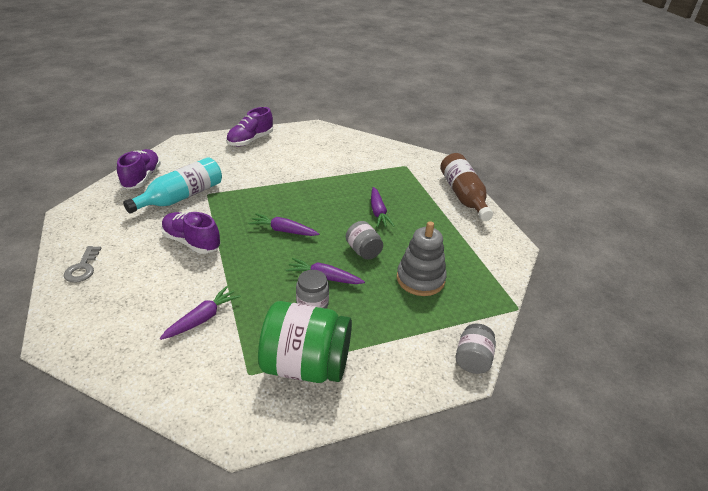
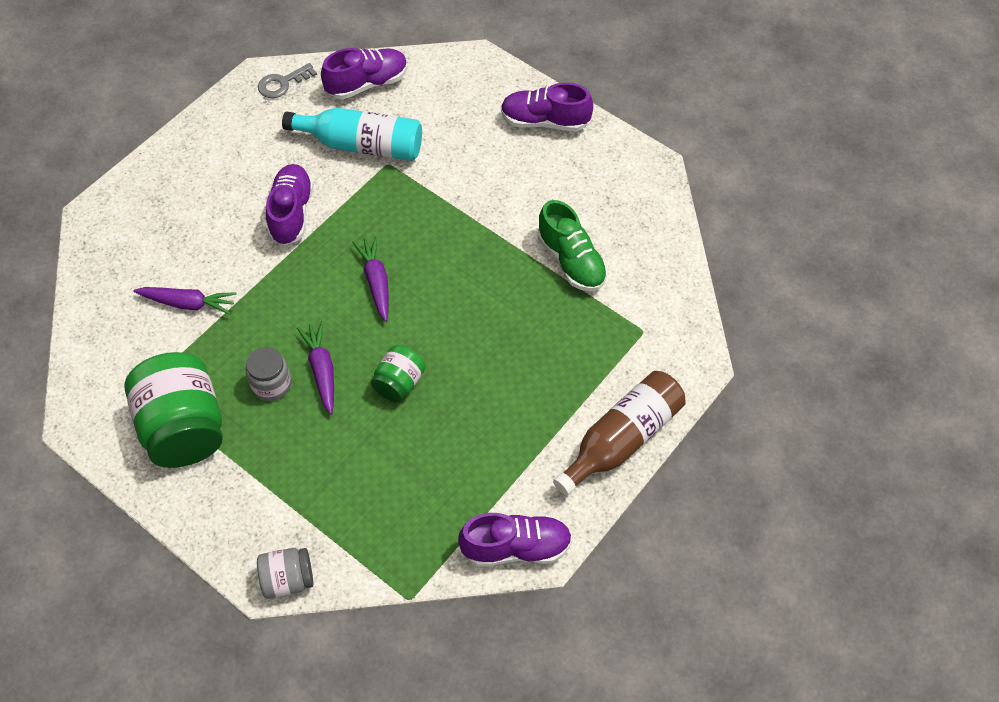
camera: 60 degrees right, 20 degrees up
grey key [64,246,102,283] -> grey key moved to [258,63,317,98]
grey jar [346,221,383,260] -> green jar [371,345,425,402]
purple carrot [371,187,395,228] -> none
grey stacking toy [397,221,447,296] -> none
none -> purple shoe [458,513,572,567]
none -> green shoe [538,200,607,292]

